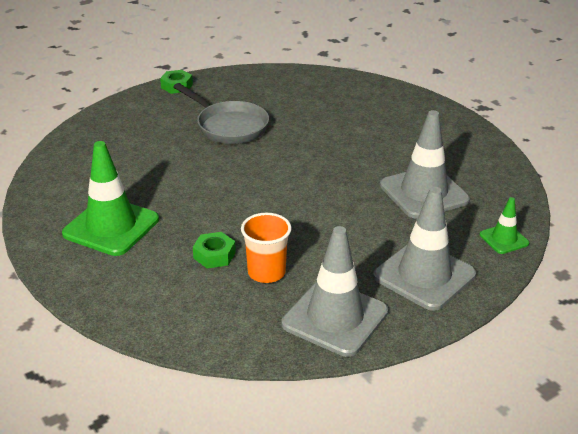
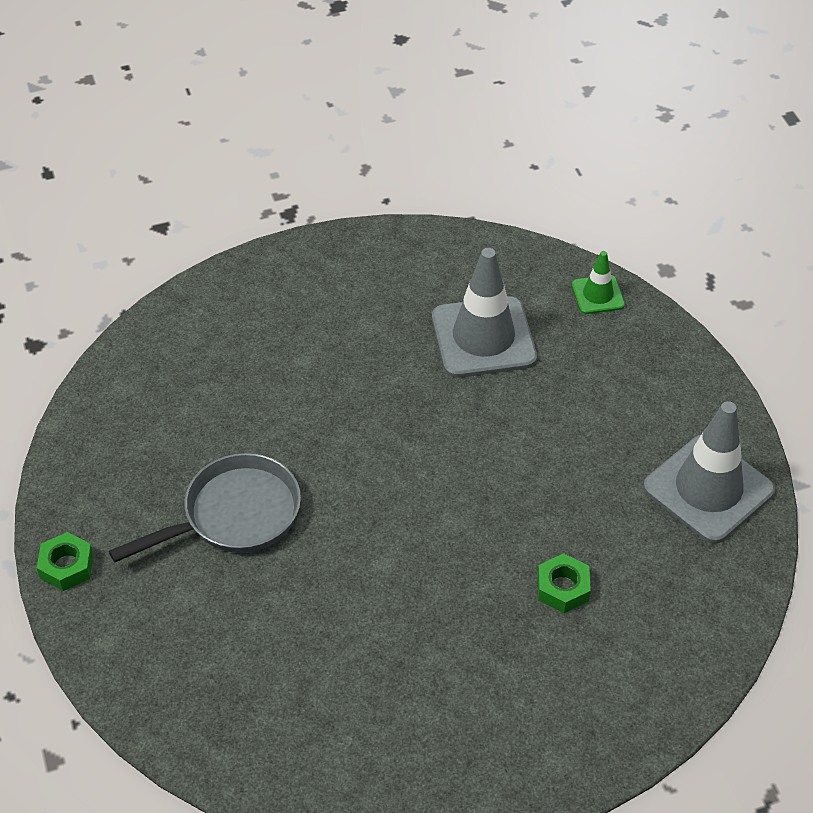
camera: 75 degrees left, 15 degrees up
green traffic cone [62,141,159,256] -> none
orange cup [241,213,291,283] -> none
grey traffic cone [373,187,476,311] -> none

